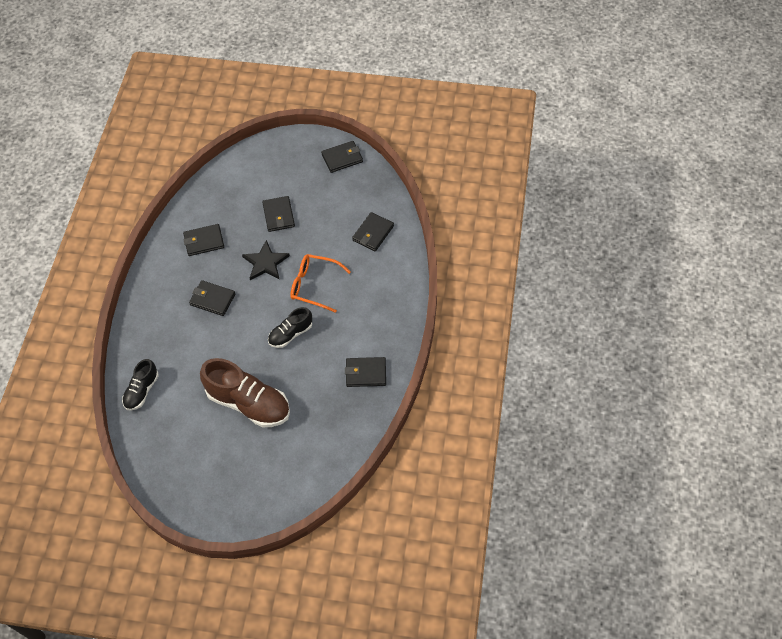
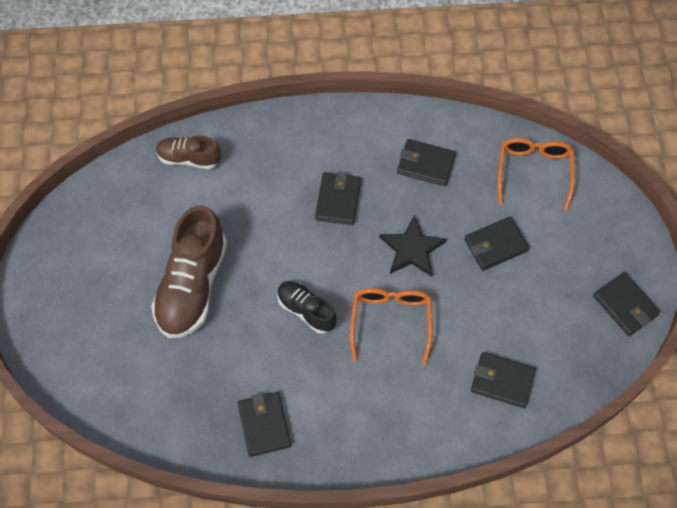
camera: 75 degrees right, 5 degrees up
black shoe [122,359,159,410] -> brown shoe [156,136,221,169]
black wallet [183,224,224,256] -> black wallet turned 45 degrees counterclockwise [397,139,456,186]
none -> orange glasses [498,138,575,211]

